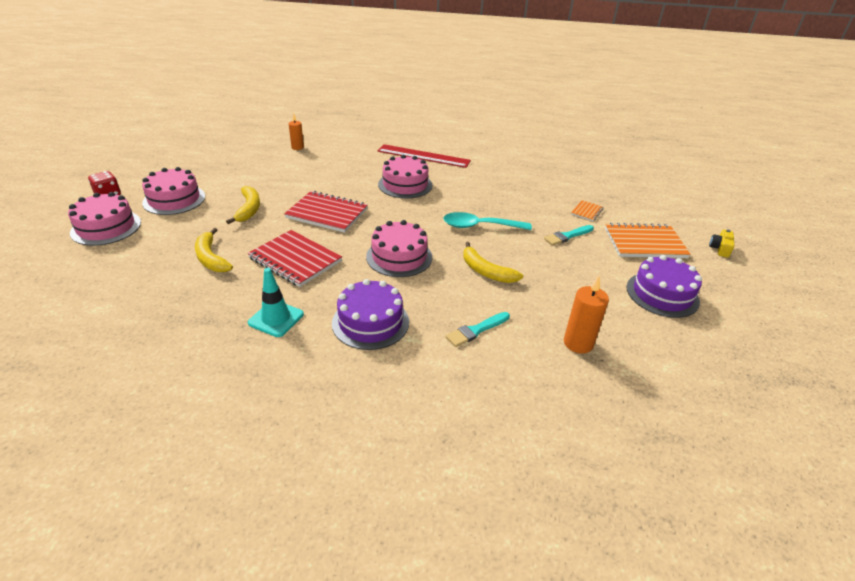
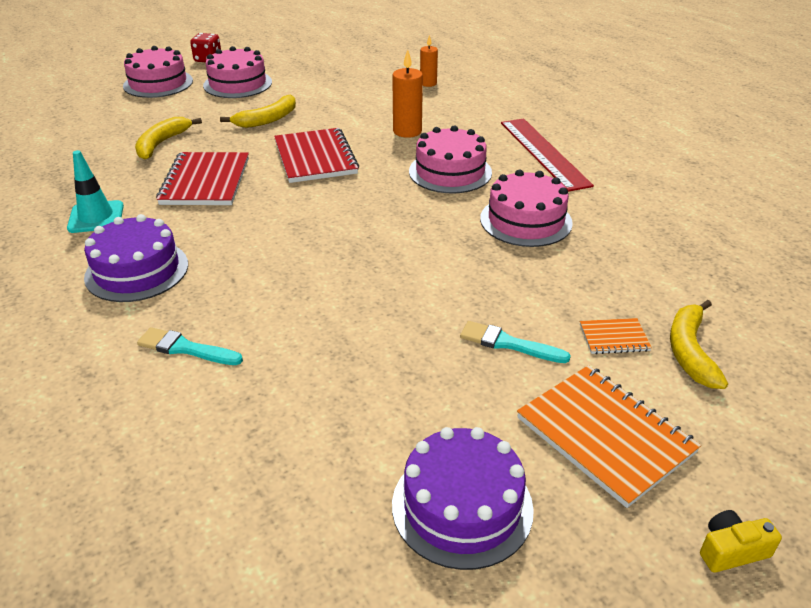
camera: 55 degrees right, 0 degrees up
pink cake [366,220,432,277] -> pink cake moved to [480,170,573,247]
turquoise spoon [443,212,532,230] -> none
yellow banana [463,242,523,283] -> yellow banana moved to [670,300,728,389]
orange candle [564,276,609,354] -> orange candle moved to [392,50,423,138]

